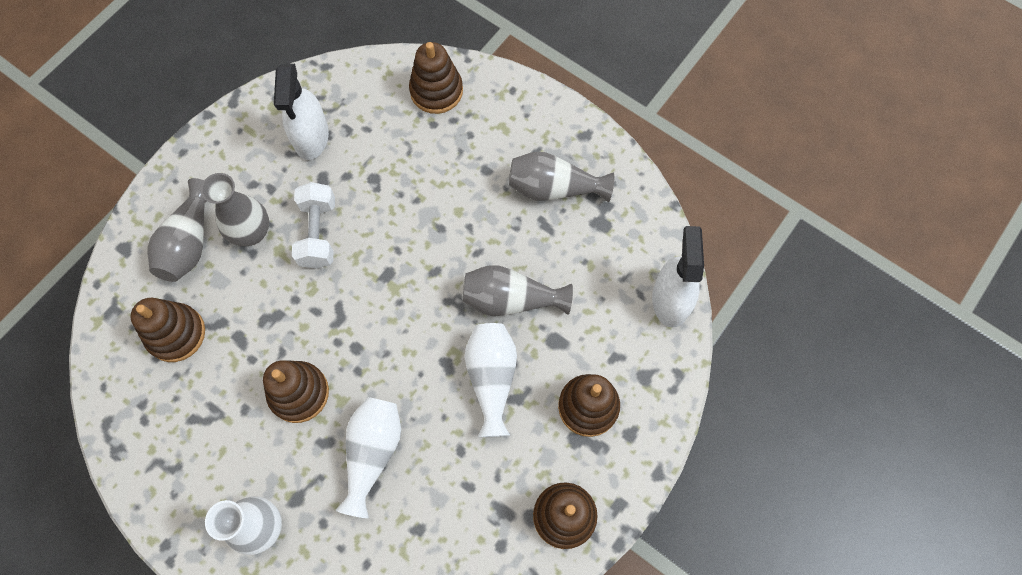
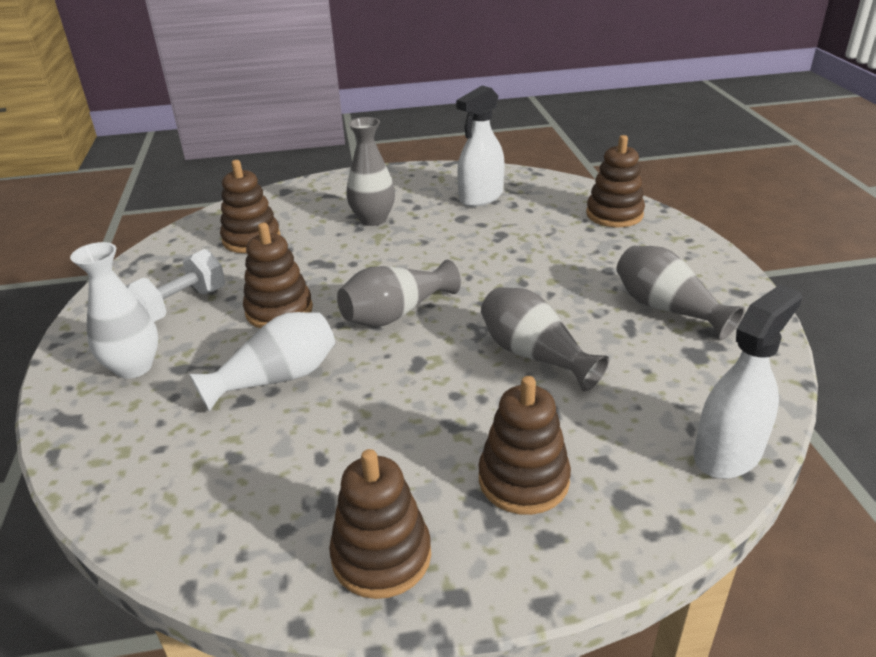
camera: 45 degrees right, 35 degrees down
grey vase [147,178,206,282] -> grey vase moved to [337,260,461,327]
white dumbbell [292,182,335,269] -> white dumbbell moved to [126,249,225,322]
white vase [465,323,517,437] -> none

